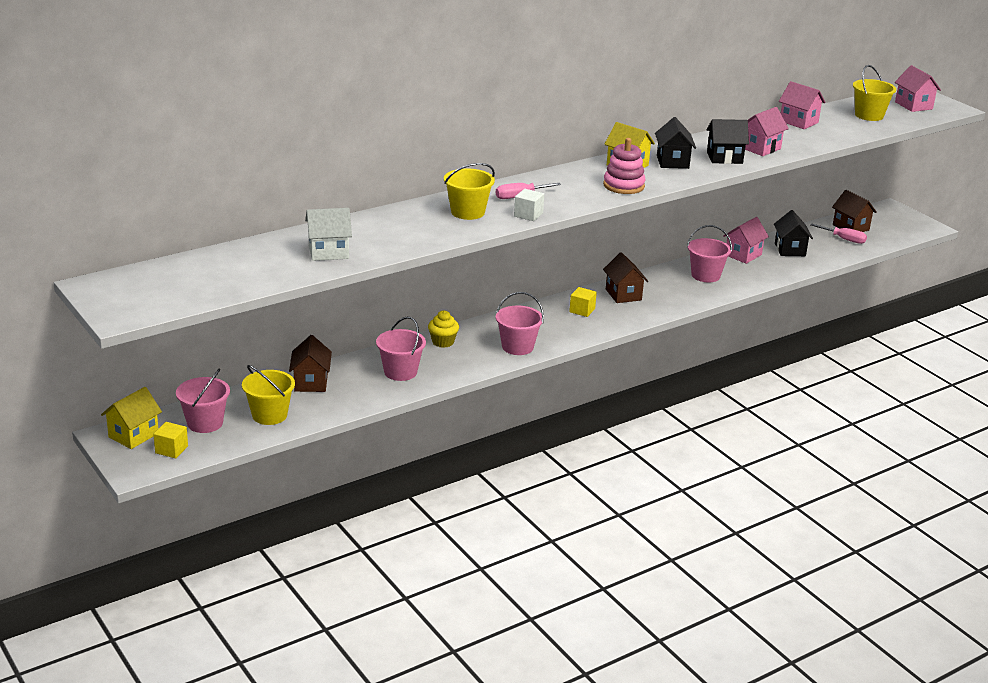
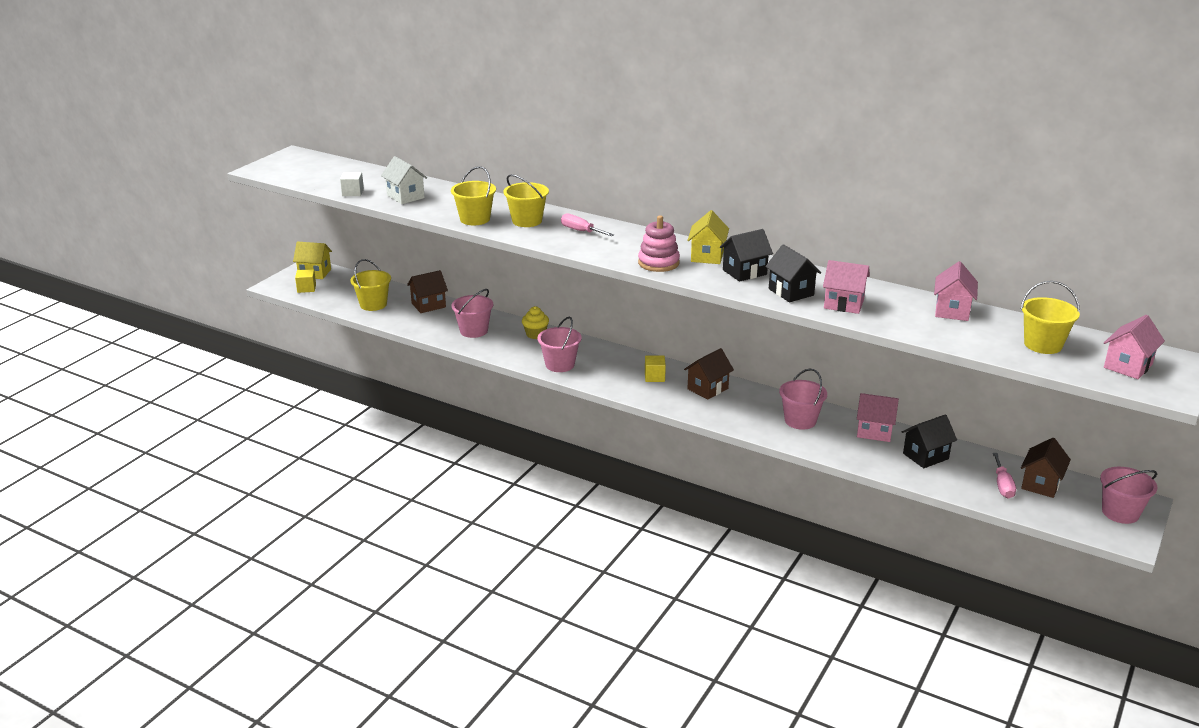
camera: 65 degrees right, 0 degrees up
pink bucket [176,368,230,433] -> pink bucket moved to [1100,467,1158,524]
white cube [514,189,544,221] -> white cube moved to [340,172,364,196]
none -> yellow bucket [451,166,496,225]

